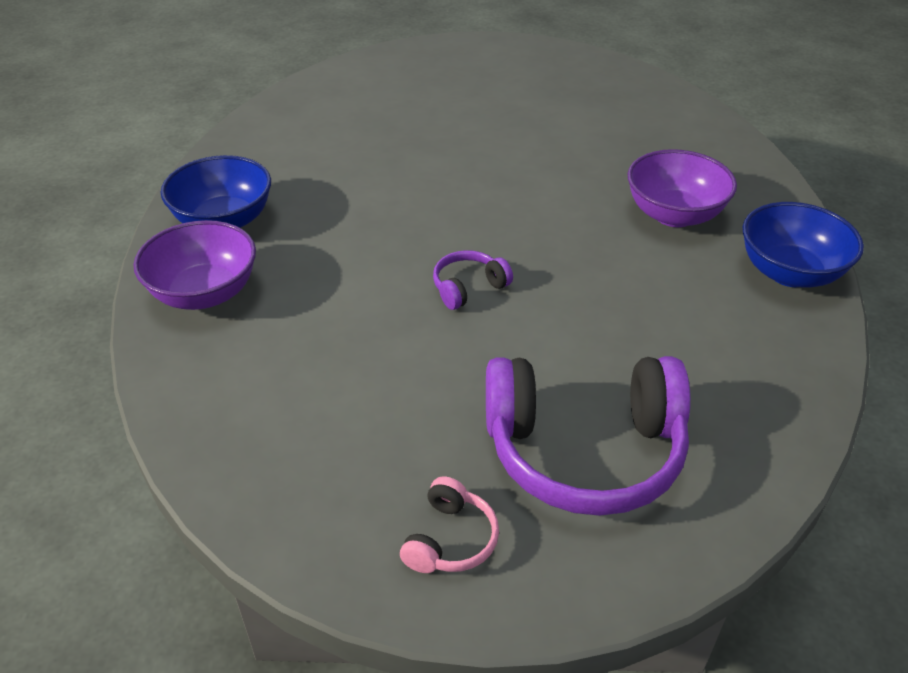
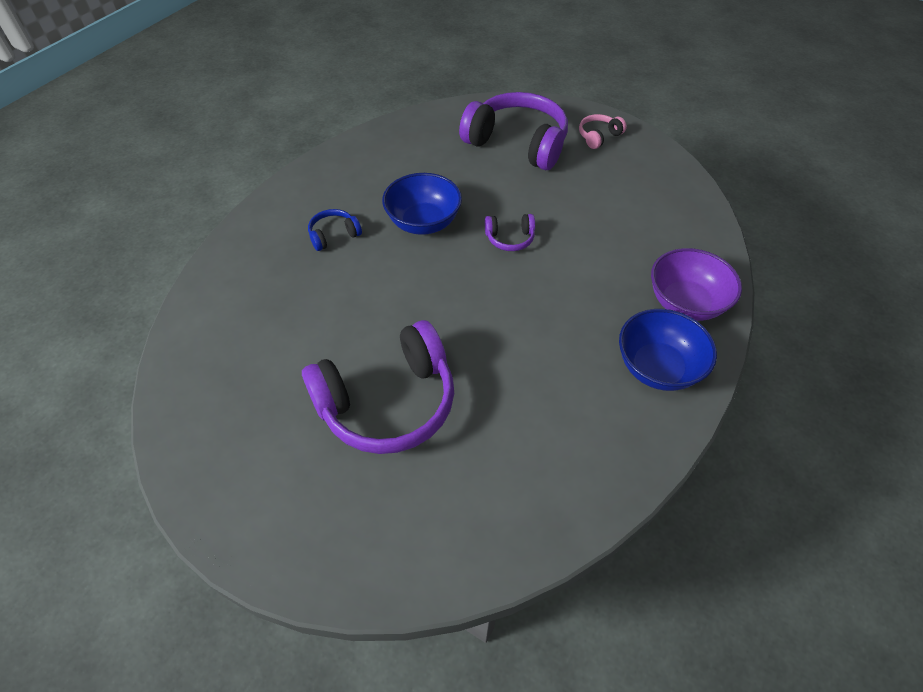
camera: 150 degrees left, 10 degrees up
purple bowl [627,149,737,227] -> blue headphones [308,209,362,251]
blue bowl [743,202,864,287] -> blue bowl moved to [382,173,462,235]
none -> purple headphones [302,320,454,454]

